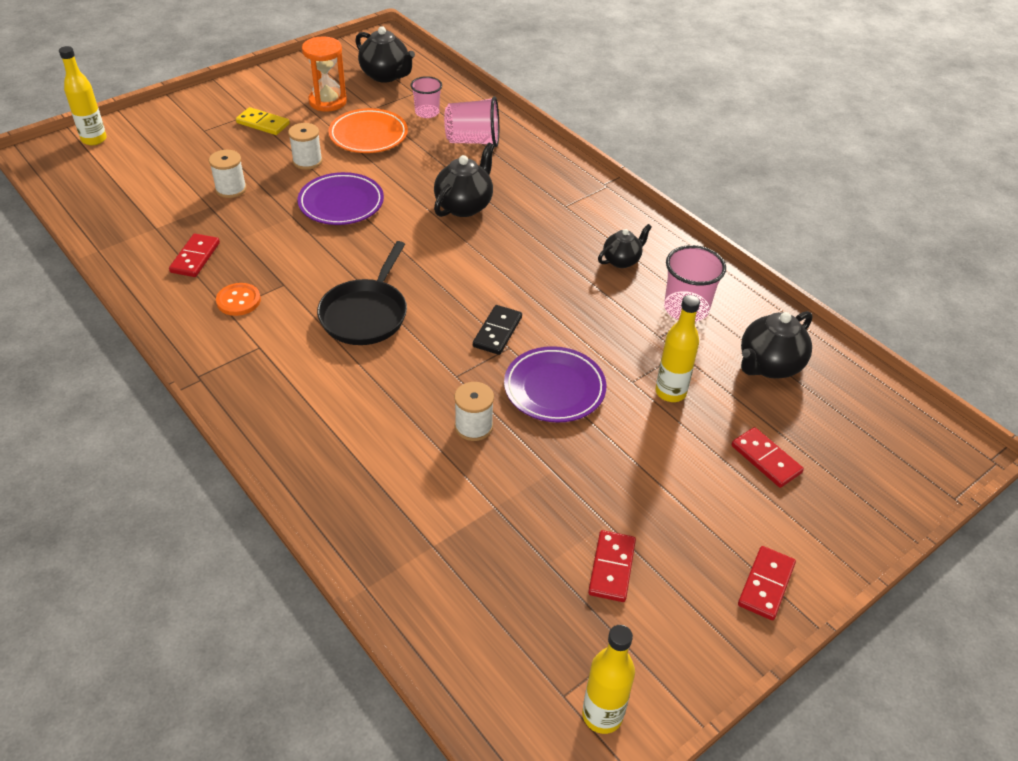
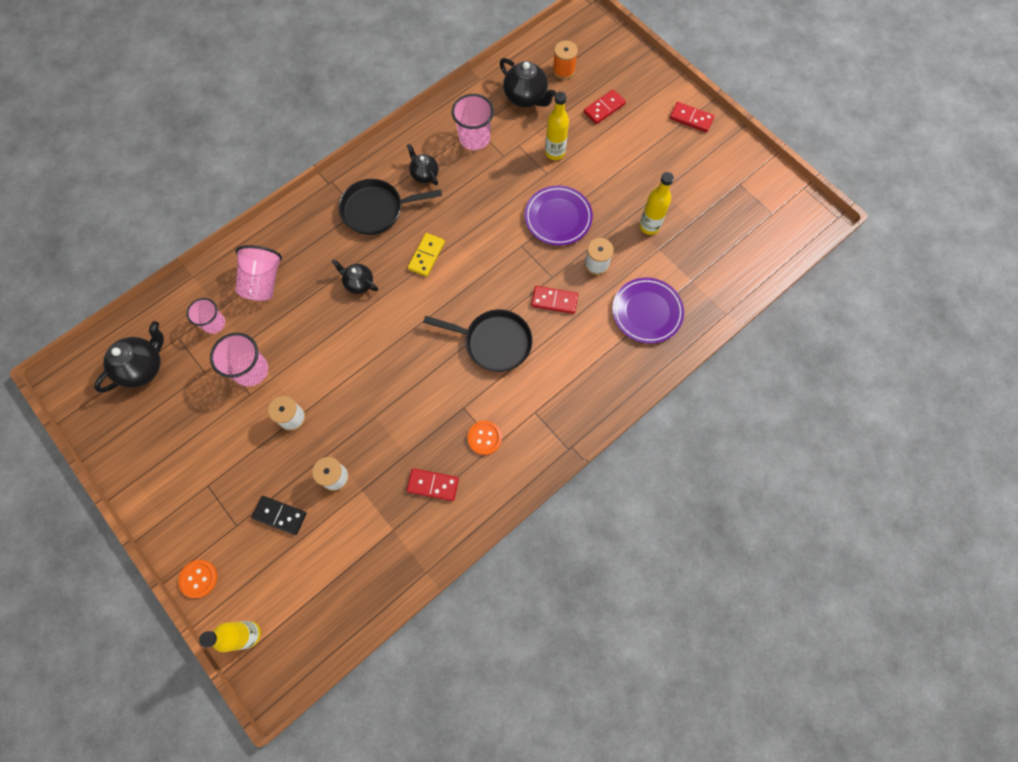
camera: 90 degrees left, 25 degrees up
yellow domino [236,107,290,135] -> yellow domino moved to [408,233,445,277]
purple plate [298,172,384,225] -> purple plate moved to [612,278,684,344]
orange hourglass [302,36,347,112] -> none
orange plate [328,108,408,153] -> pink cup [210,333,268,387]
black teapot [434,143,495,217] -> black teapot [332,259,378,294], size x0.63
black domino [473,305,522,355] -> black domino moved to [251,496,307,535]
yellow bottle [582,625,635,734] -> yellow bottle moved to [639,172,674,235]
red domino [588,530,636,602] -> red domino moved to [531,286,578,314]
none -> orange button [178,560,217,598]
none -> black pan [339,179,442,235]
none -> orange spool [553,41,578,79]

